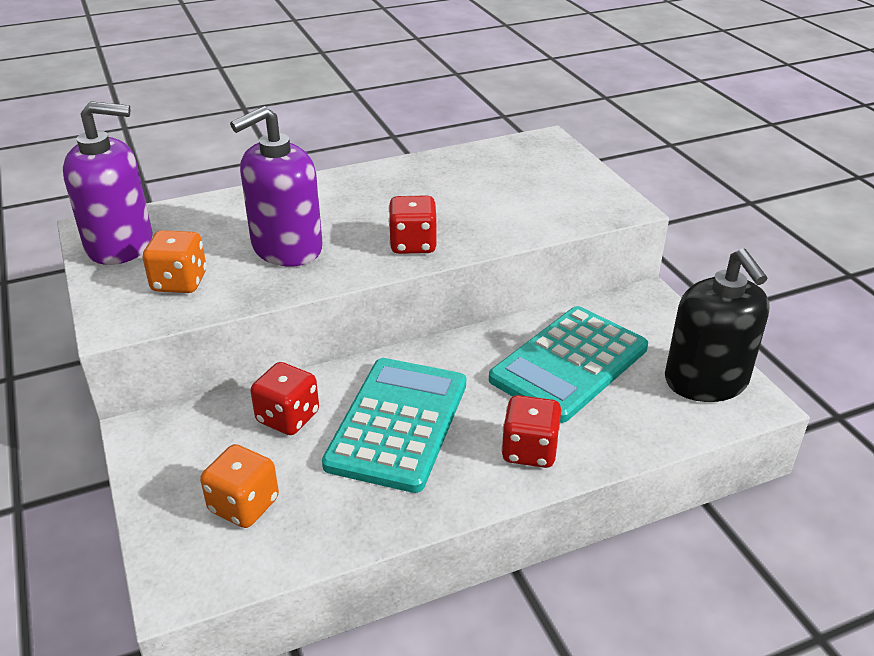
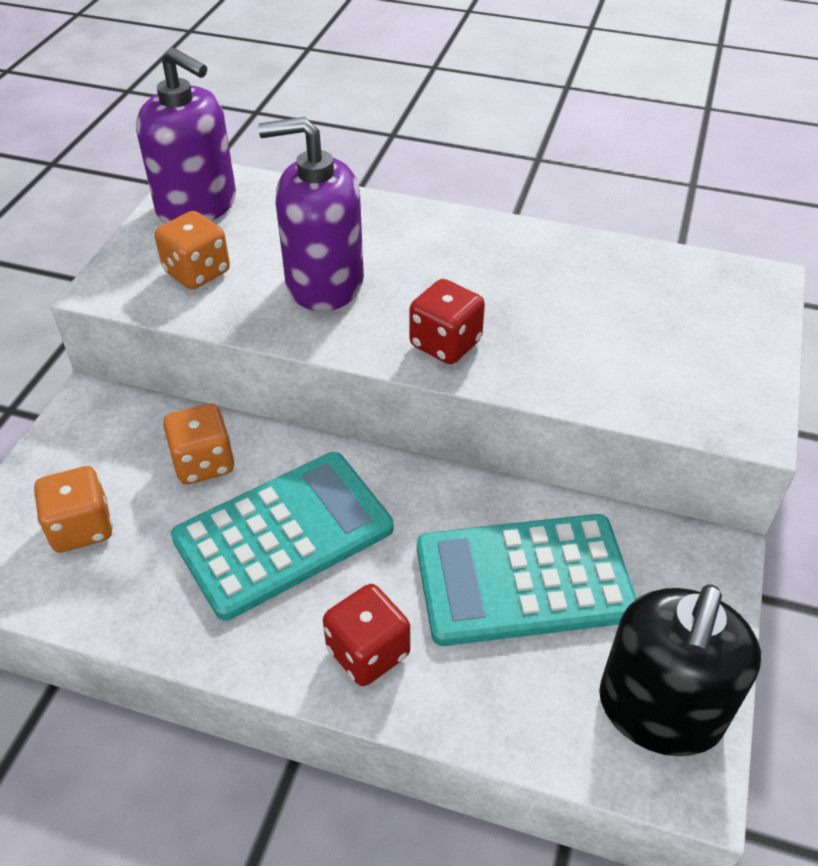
camera: 40 degrees right, 10 degrees up
red dice [250,362,319,435] -> orange dice [163,404,234,484]

